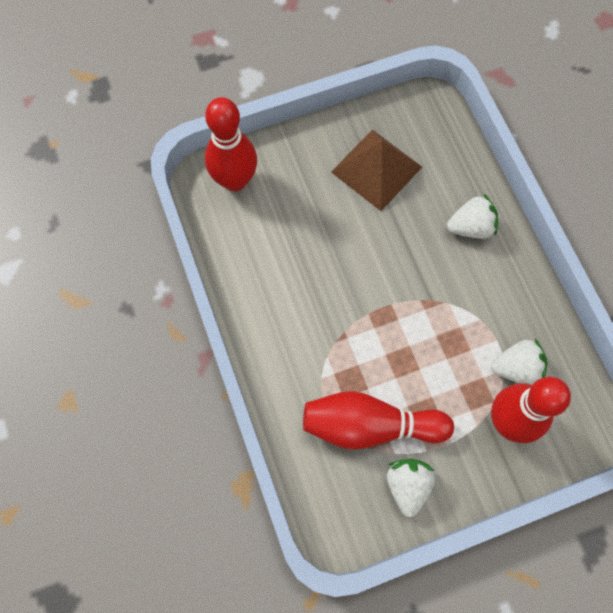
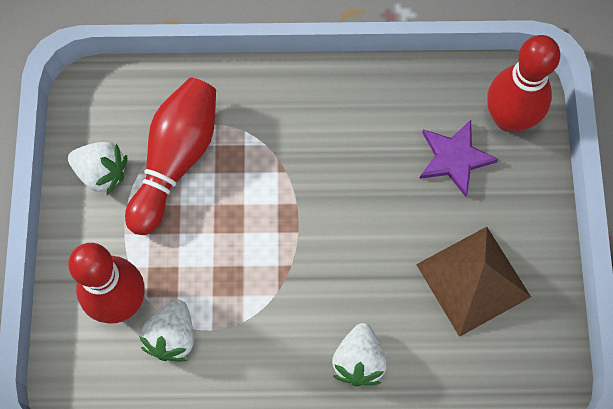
camera: 110 degrees right, 0 degrees up
none -> purple star [419,120,499,197]

